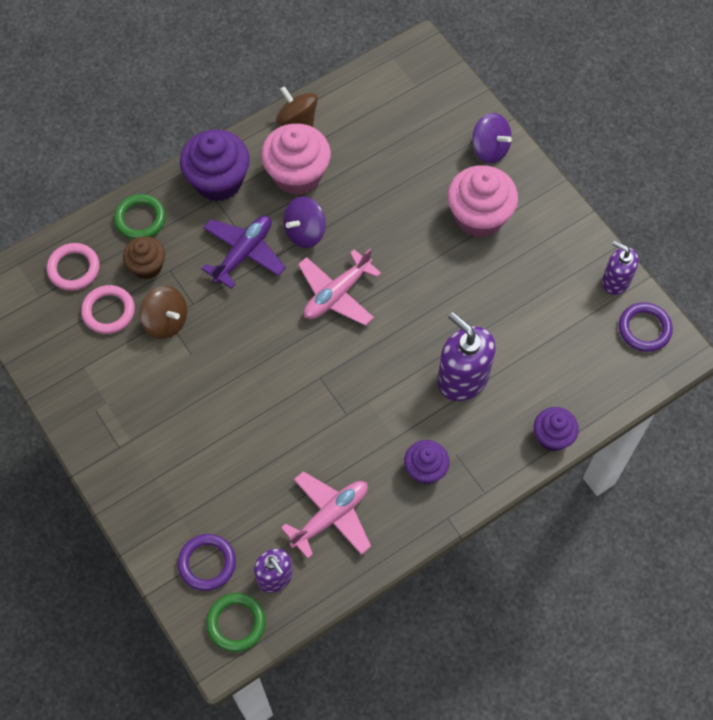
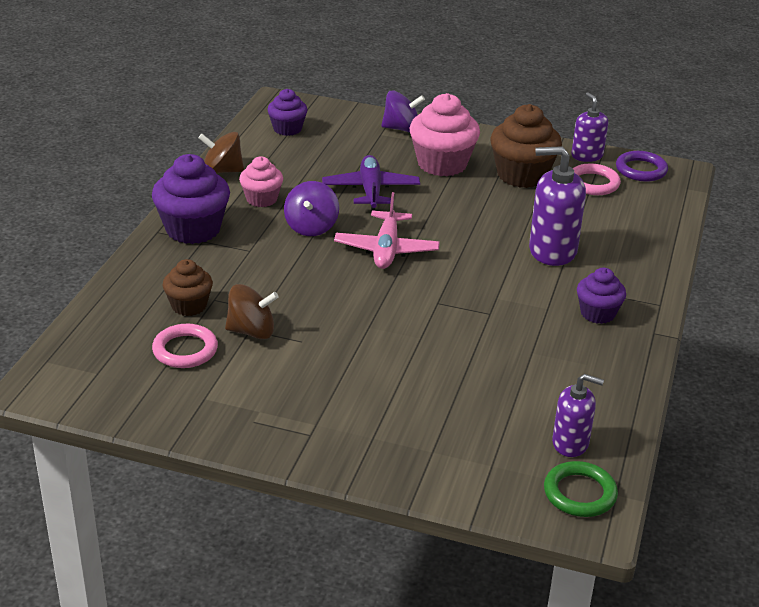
camera: 40 degrees left, 30 degrees down
pink ring [47,243,99,291] -> pink ring moved to [573,163,621,195]
green ring [114,194,166,239] -> none
purple ring [178,534,236,591] -> none
purple plane [201,215,286,289] -> purple plane moved to [322,155,420,212]
pink cupcake [261,123,331,195] -> pink cupcake [239,157,283,207], size x0.59
pink plane [281,471,371,559] -> none
purple cupcake [534,407,579,451] -> purple cupcake moved to [267,89,307,136]
purple soap dispenser [602,241,639,295] -> purple soap dispenser turned 75 degrees clockwise [572,92,608,162]
none -> brown cupcake [490,104,562,188]

